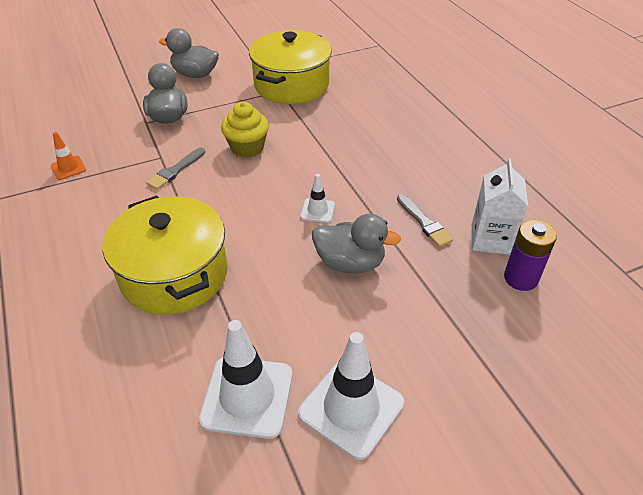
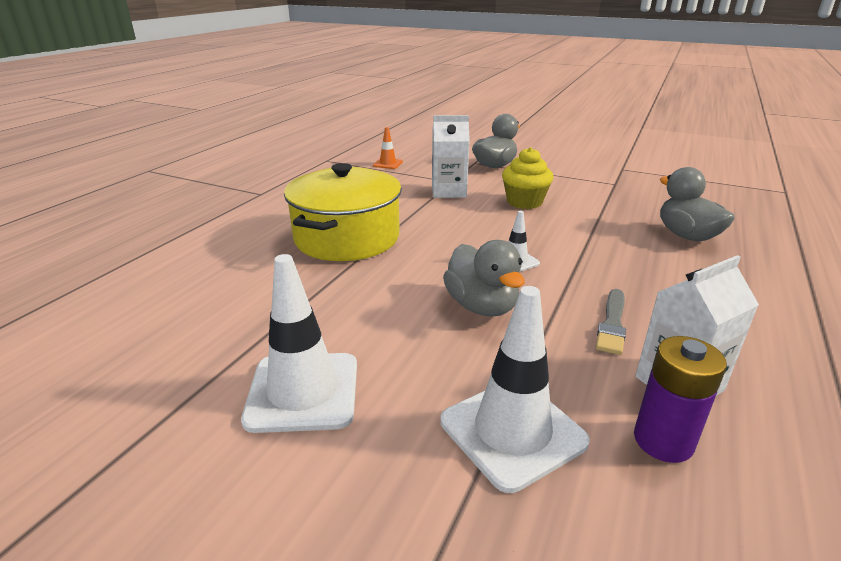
camera: 50 degrees right, 15 degrees down
grey brush [146,148,205,190] -> white carton [432,115,470,198]
grey duck [159,28,219,78] -> grey duck moved to [660,167,735,241]
white traffic cone [199,320,293,439] -> white traffic cone moved to [441,286,590,493]
yellow pot [249,30,332,104] -> none

